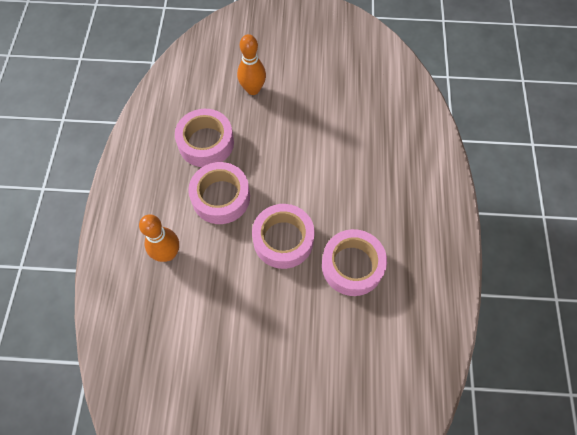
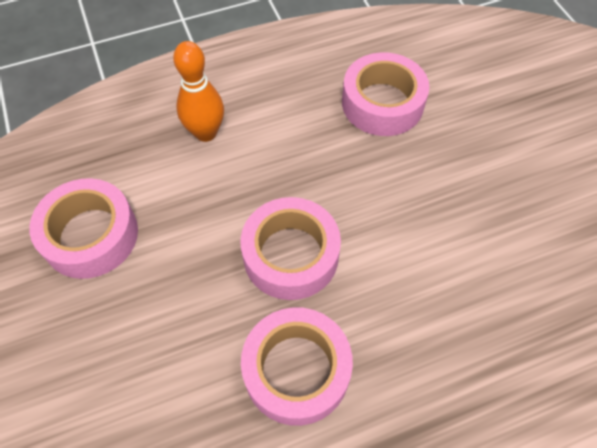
camera: 65 degrees right, 5 degrees down
pink tape [188,162,250,224] -> pink tape moved to [29,178,138,279]
orange bowling pin [237,34,266,95] -> none

